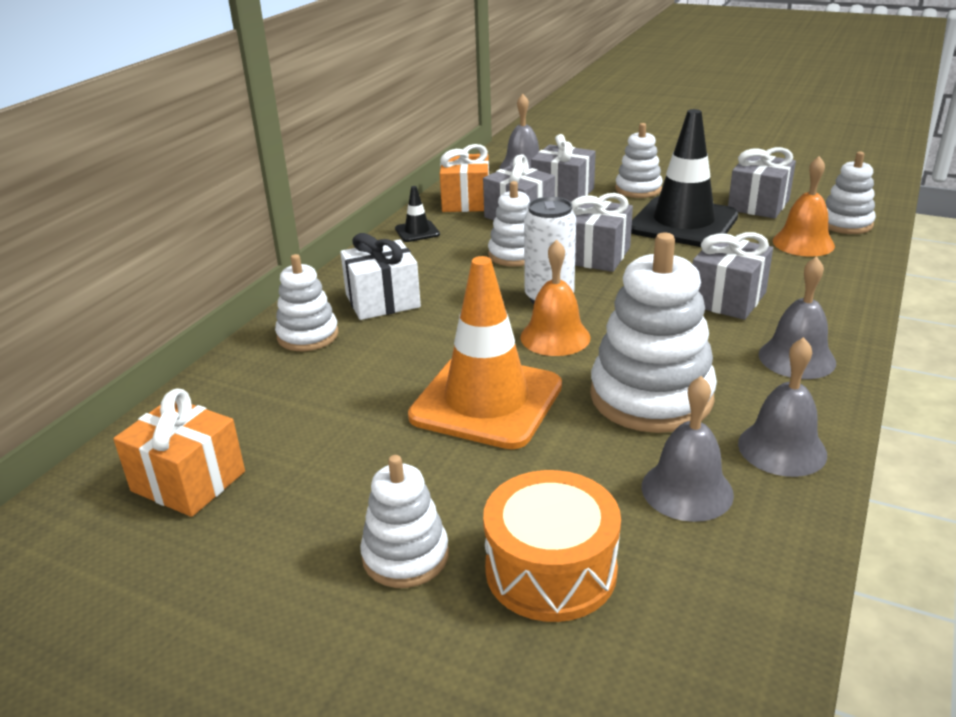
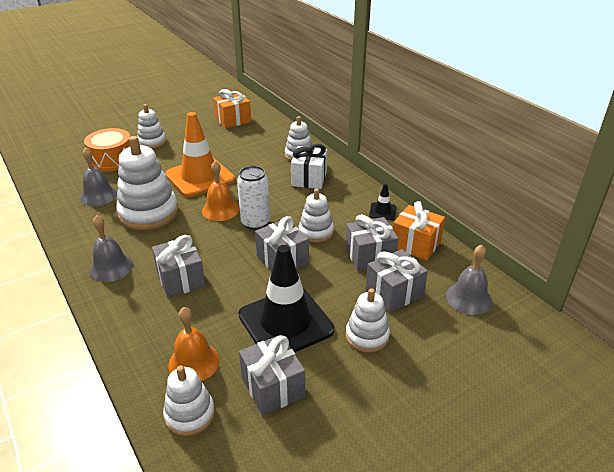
camera: 120 degrees right, 5 degrees up
grey bell [738,337,827,477] -> none

